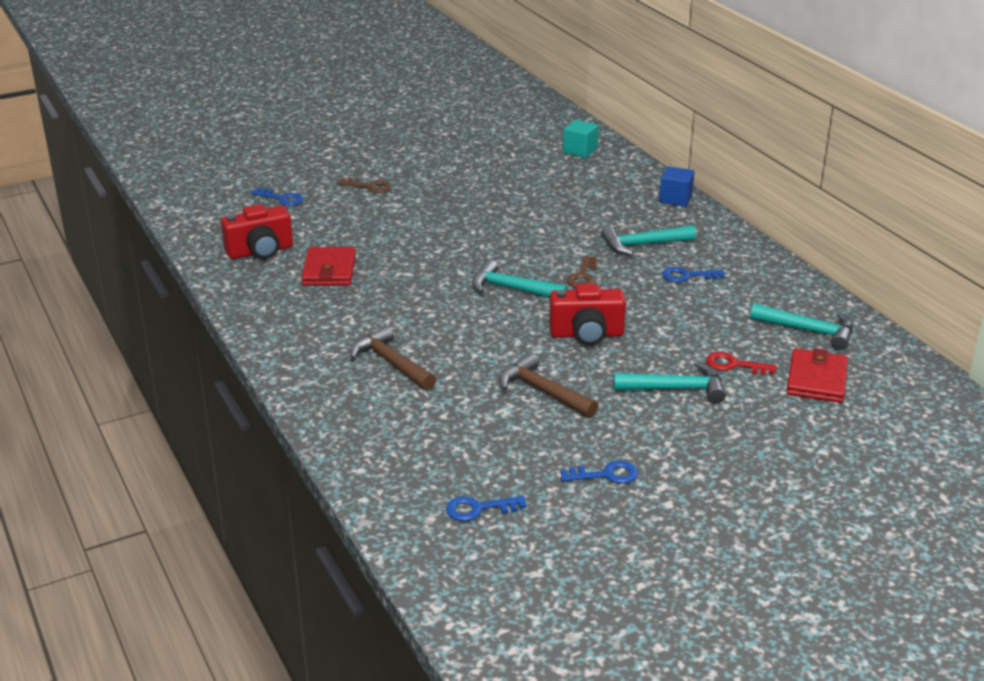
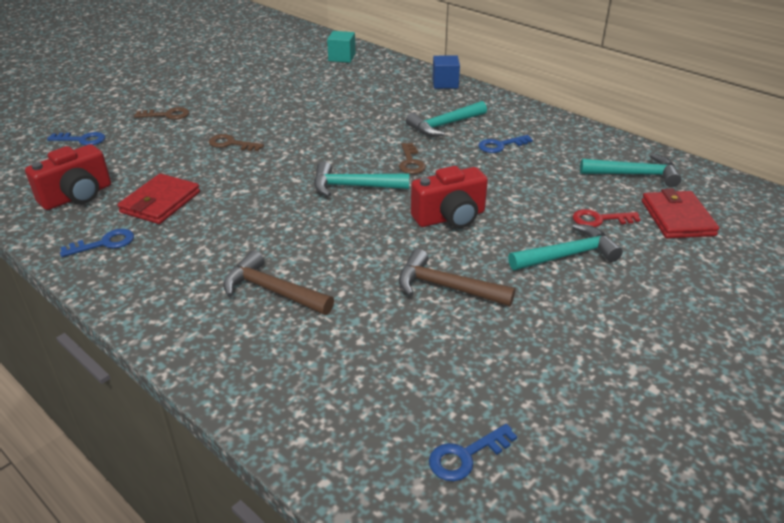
camera: 20 degrees left, 5 degrees up
red wallet [301,247,356,286] -> red wallet turned 45 degrees clockwise [118,173,200,224]
blue key [561,461,638,484] -> blue key moved to [60,229,134,257]
none -> brown key [209,134,264,151]

